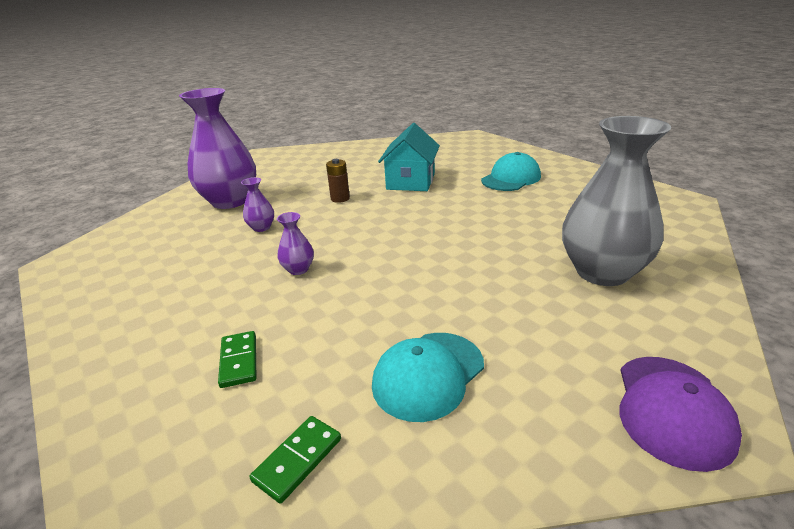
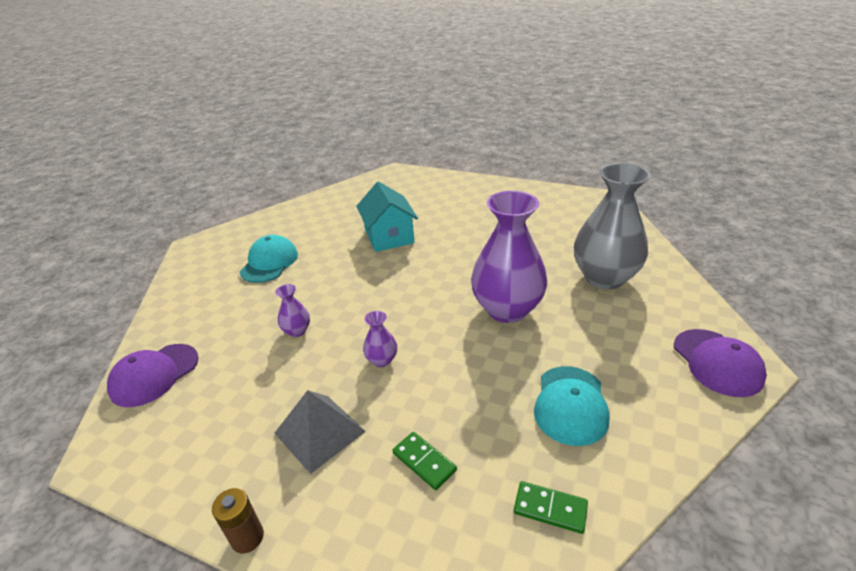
camera: 30 degrees left, 5 degrees up
purple vase [179,88,256,209] -> purple vase moved to [471,191,547,323]
green domino [250,416,341,504] -> green domino turned 75 degrees counterclockwise [514,481,588,534]
brown battery [326,159,350,203] -> brown battery moved to [212,488,264,553]
turquoise cap [481,152,541,191] -> turquoise cap moved to [240,235,298,283]
none -> purple cap [107,344,199,407]
none -> grey pyramid [274,390,366,474]

